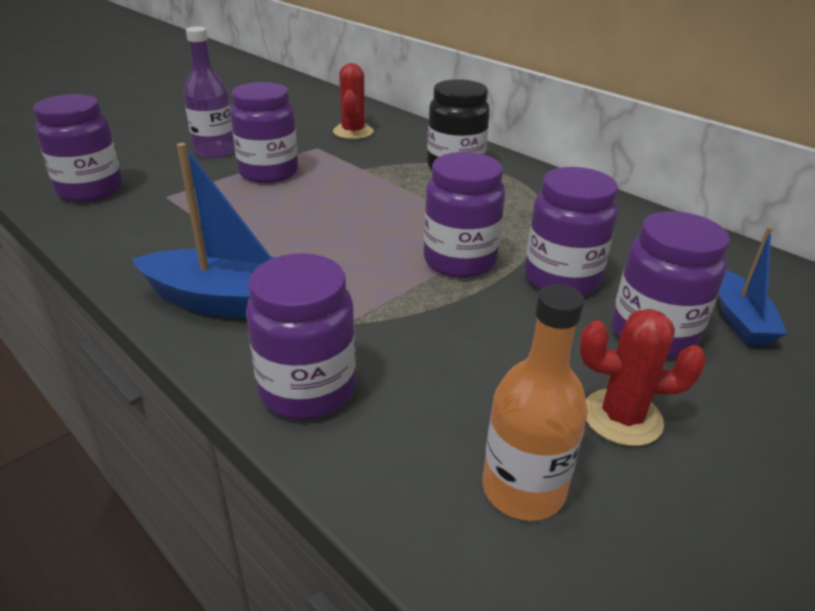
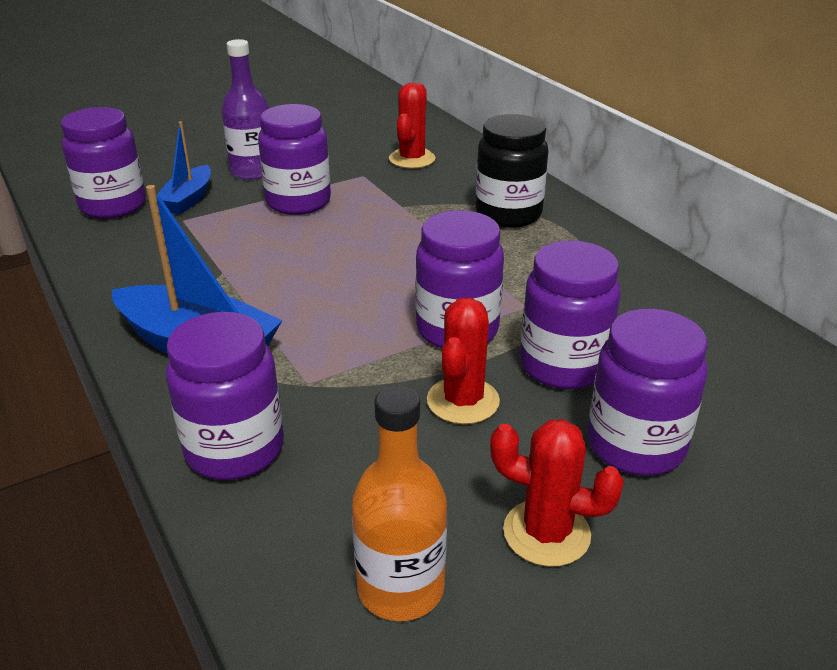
camera: 15 degrees right, 0 degrees up
blue boat [719,227,788,345] -> blue boat moved to [157,121,211,215]
none -> red cactus [427,298,500,424]

